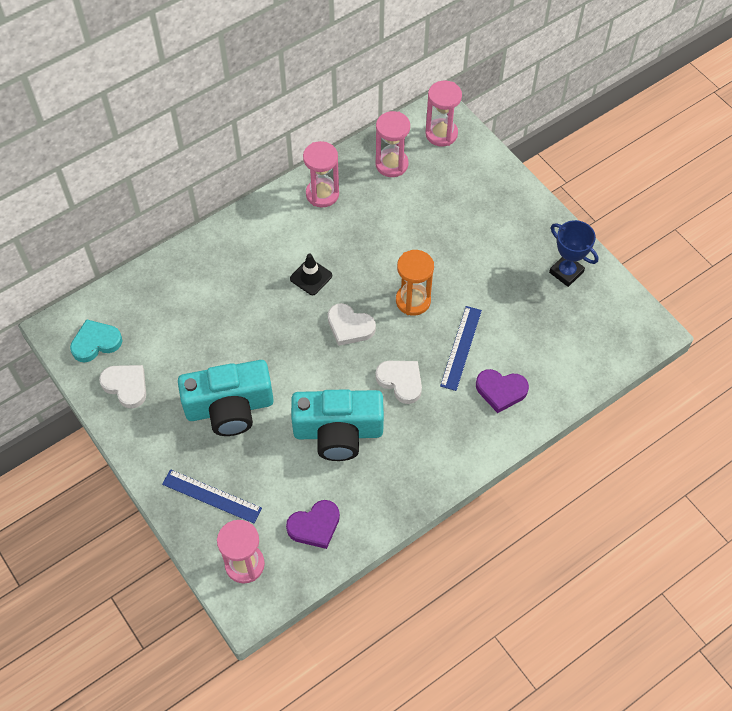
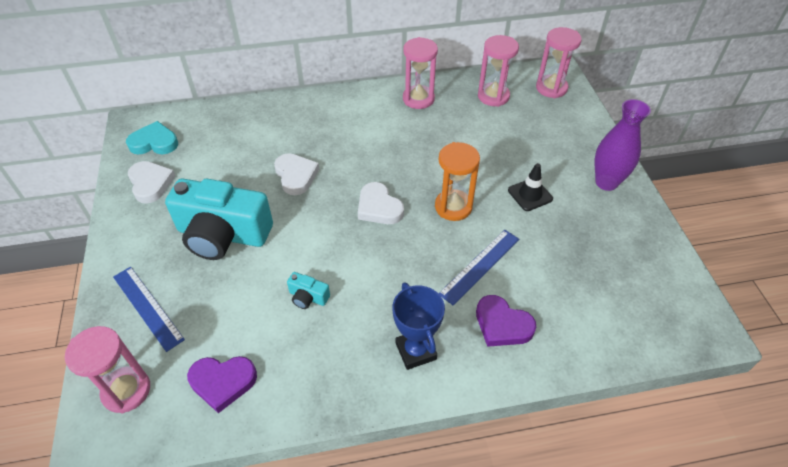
camera: 25 degrees right, 10 degrees down
black traffic cone [290,254,332,295] -> black traffic cone moved to [508,163,553,211]
turquoise camera [291,389,384,461] -> turquoise camera [287,272,330,309], size x0.40
white heart [375,361,422,404] -> white heart moved to [274,153,319,195]
blue trophy [549,220,598,287] -> blue trophy moved to [392,282,445,370]
none -> purple vase [595,99,651,191]

